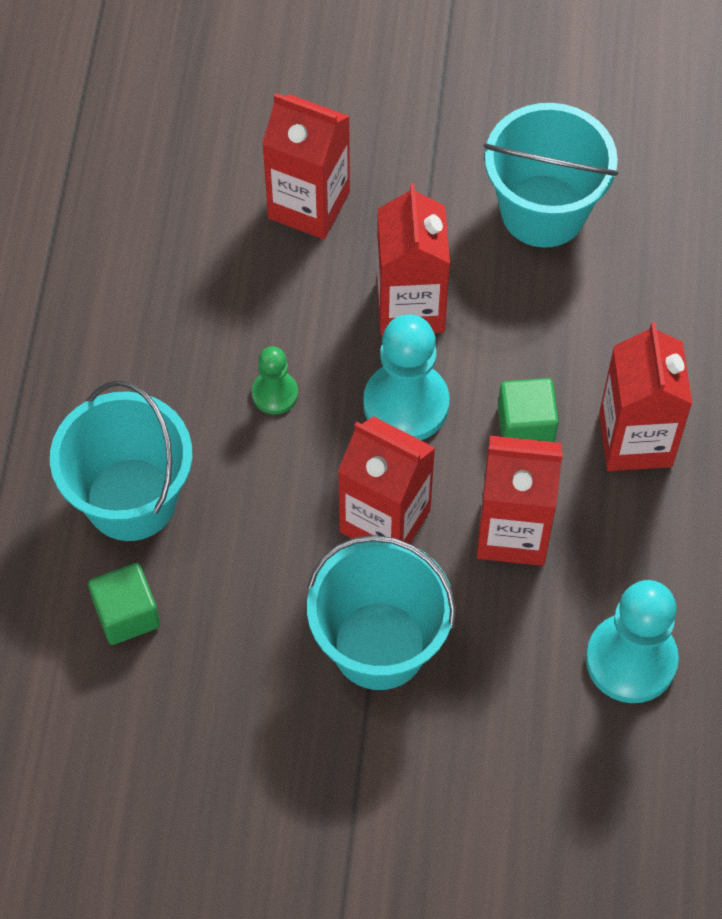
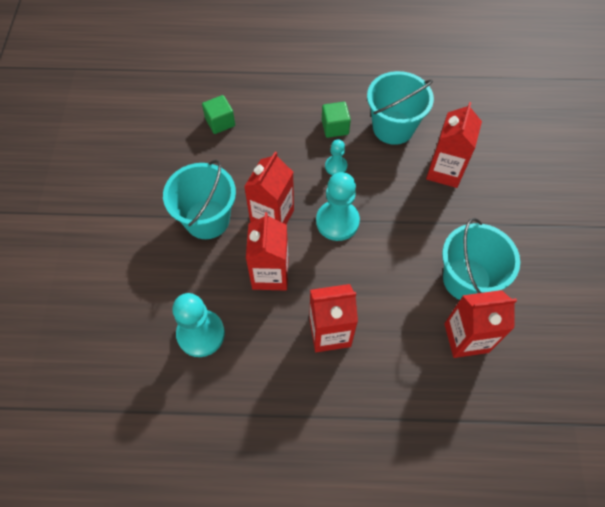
camera: 85 degrees right, 0 degrees up
turquoise bucket [50,380,192,541] -> turquoise bucket moved to [367,71,434,145]
green pawn [252,346,298,414] -> turquoise pawn [325,139,347,175]
red carton [377,183,450,336] -> red carton moved to [444,290,517,358]
green cube [498,378,559,442] -> green cube moved to [322,102,351,138]

